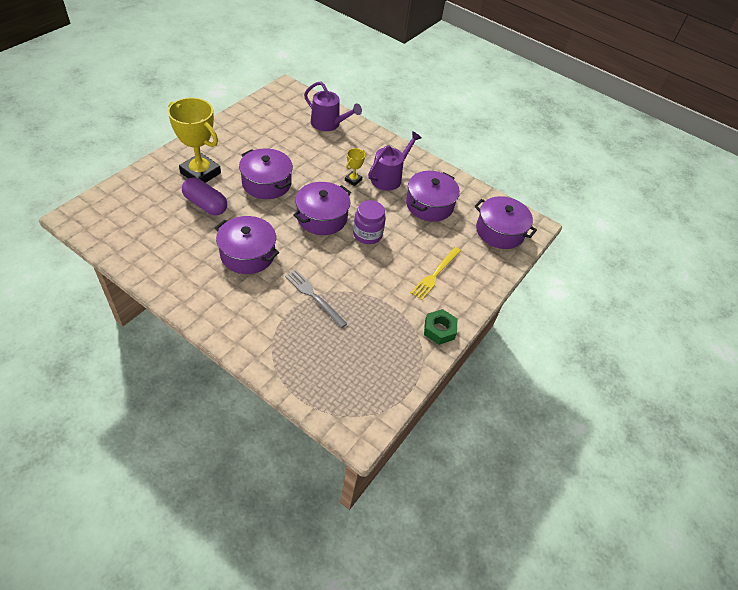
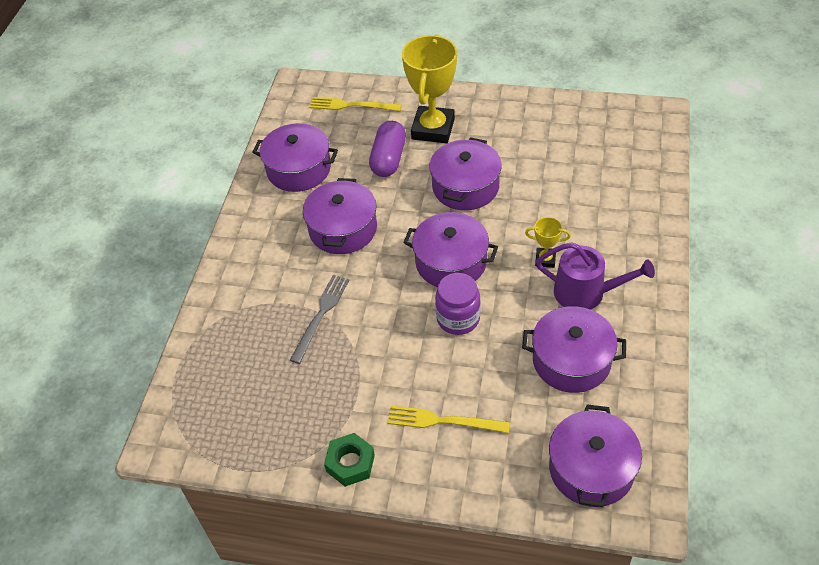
camera: 75 degrees right, 0 degrees up
purple watering can [304,81,362,131] -> none
none -> purple pot [252,123,338,192]
none -> yellow fork [309,97,402,111]

